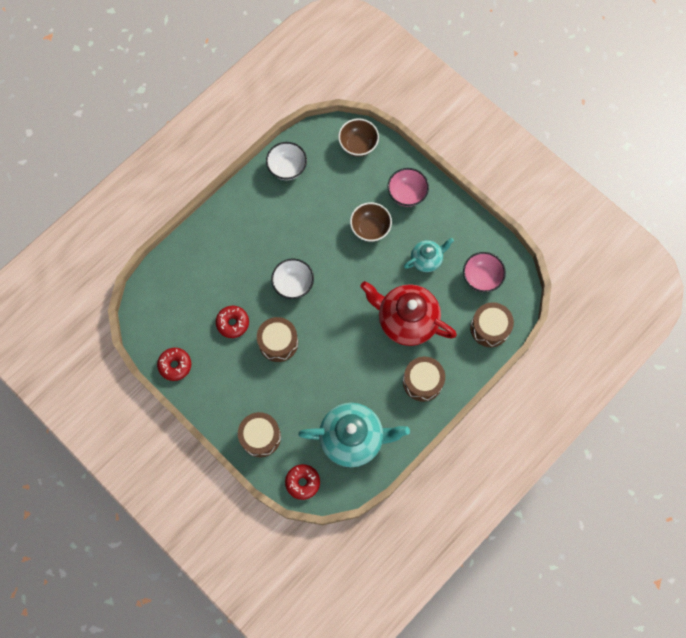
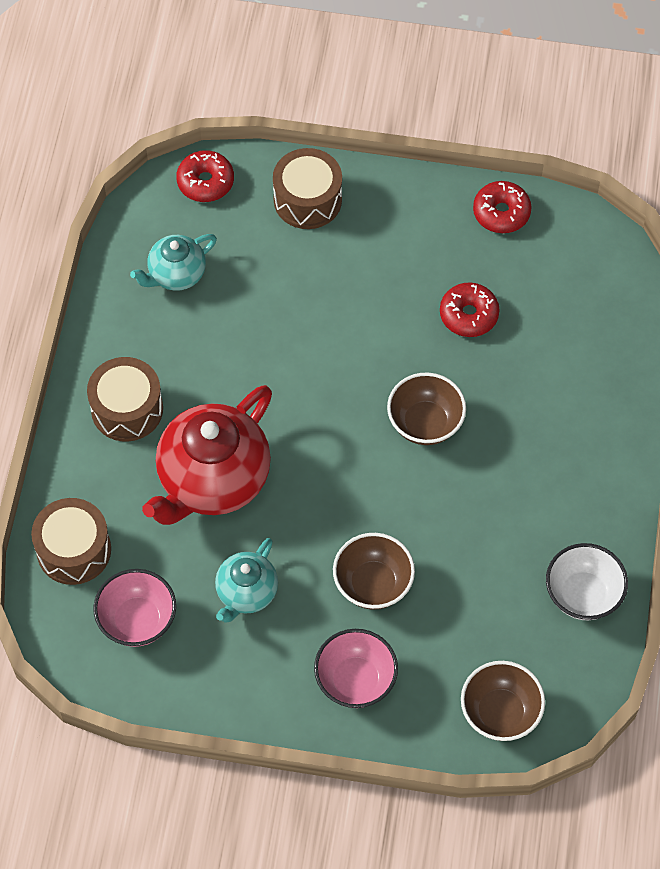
camera: 145 degrees right, 10 degrees down
brown drum [257,317,298,362] -> none
white bowl [271,259,314,299] -> brown bowl [387,373,466,445]
turquoise teapot [298,403,410,467] -> turquoise teapot [130,234,217,291], size x0.54
red teapot [360,281,457,346] -> red teapot turned 135 degrees clockwise [142,385,272,525]

